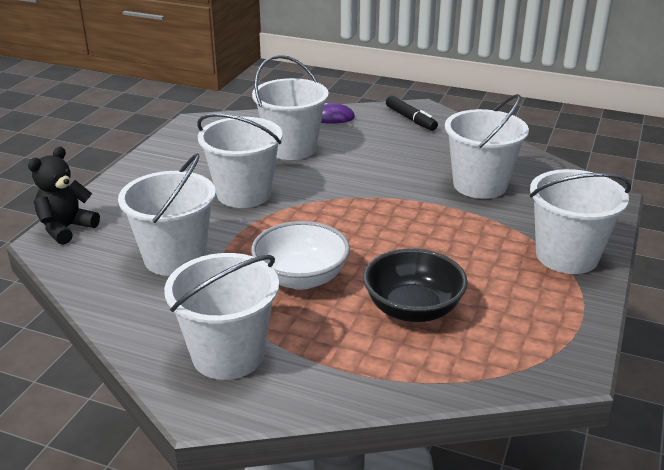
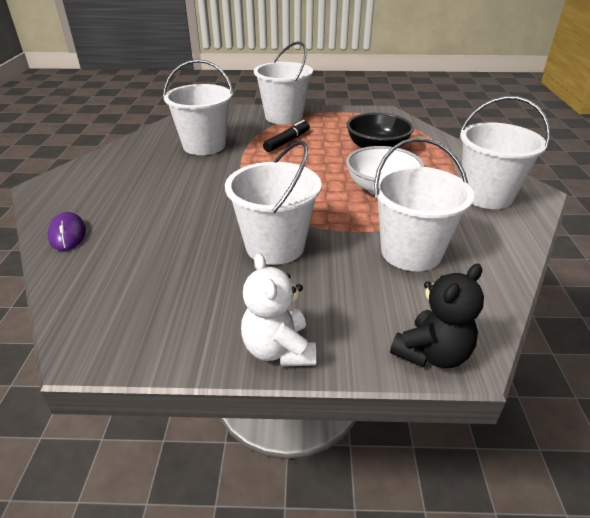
camera: 110 degrees left, 5 degrees up
black teddy bear [28,147,100,245] -> black teddy bear turned 60 degrees counterclockwise [390,264,484,368]
white bucket [252,55,329,160] -> none
black marker [386,96,438,131] -> black marker moved to [263,120,310,152]
none -> white teddy bear [241,253,316,367]

